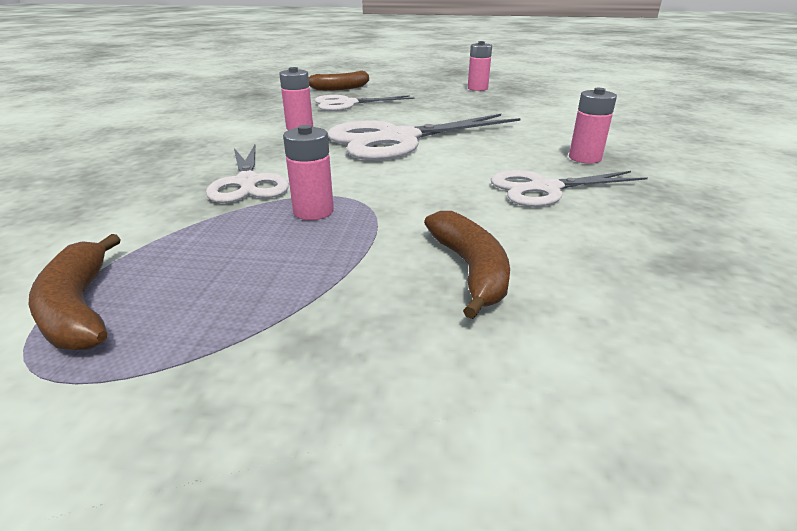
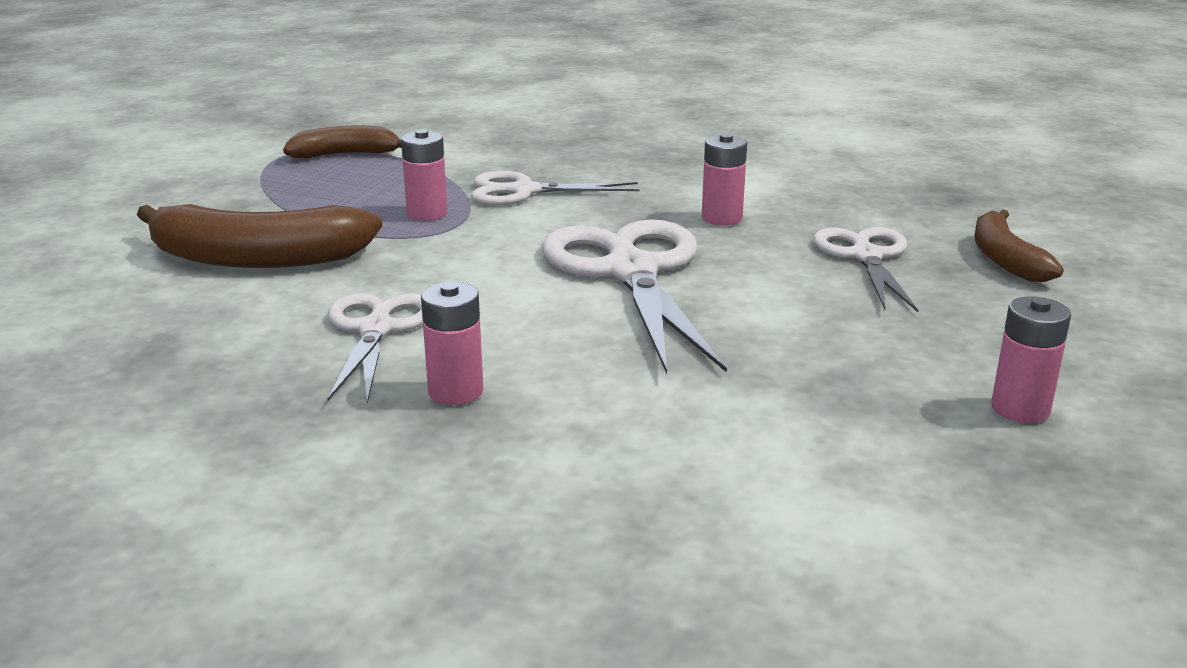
camera: 105 degrees right, 5 degrees down
brown banana [424,211,510,319] -> brown banana [137,204,382,268], size x1.66

